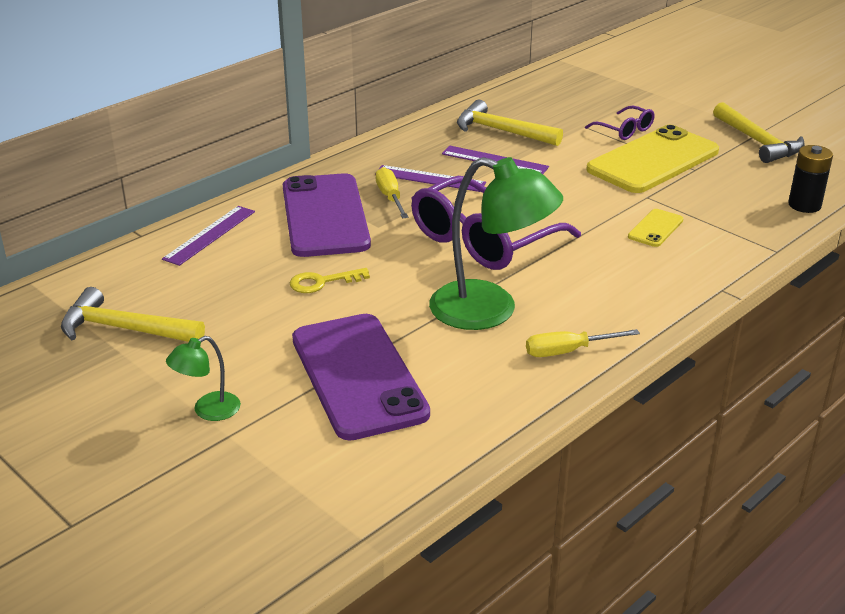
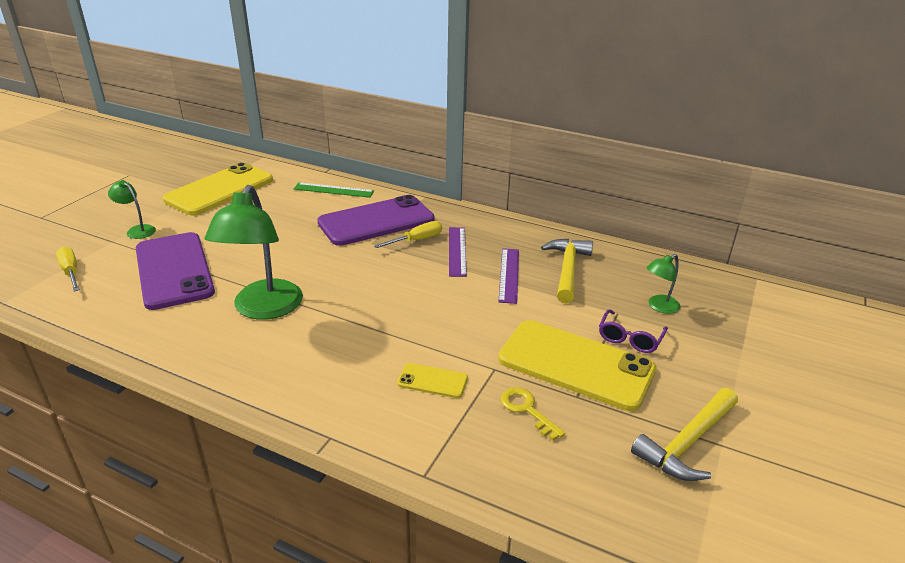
camera: 70 degrees right, 0 degrees up
yellow hammer [61,287,205,342] -> yellow phone [163,163,273,215]
purple ruler [162,206,255,266] -> green ruler [293,182,374,198]
yellow key [290,268,370,293] -> yellow key moved to [501,387,565,441]
purple phone [292,314,430,441] -> purple phone turned 75 degrees counterclockwise [136,232,215,310]
purple glasses [411,176,581,270] -> none
yellow screwdriver [526,329,640,357] -> yellow screwdriver moved to [56,247,80,292]
black battery [788,145,833,213] -> none
none -> green lamp [646,254,681,314]

